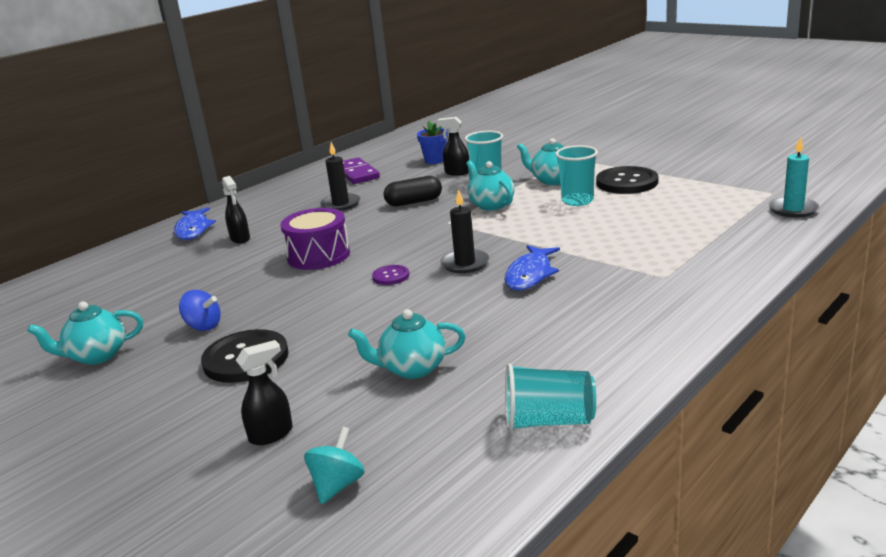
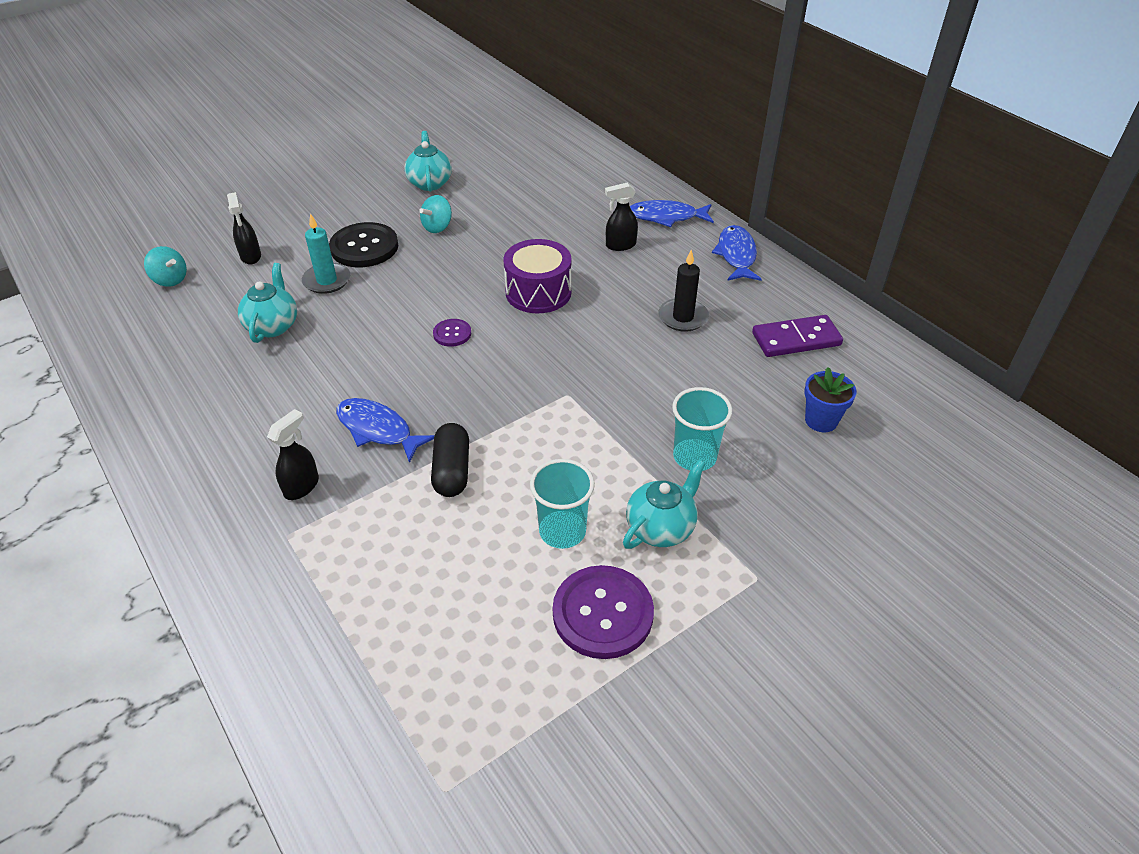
camera: 100 degrees right, 20 degrees up
blue spinning top [179,290,221,331] -> turquoise spinning top [419,195,452,233]
black capsule [384,176,442,206] -> black capsule moved to [431,423,469,497]
black spray bottle [437,117,469,176] -> black spray bottle moved to [267,409,319,500]
black candle [440,189,489,273] -> none
turquoise teapot [466,160,514,211] -> none
turquoise cup [505,363,596,432] -> none
black button [596,166,658,194] -> purple button [553,565,654,659]
turquoise candle [769,136,819,218] -> turquoise candle moved to [302,213,350,294]
none -> blue fish [712,225,762,281]

